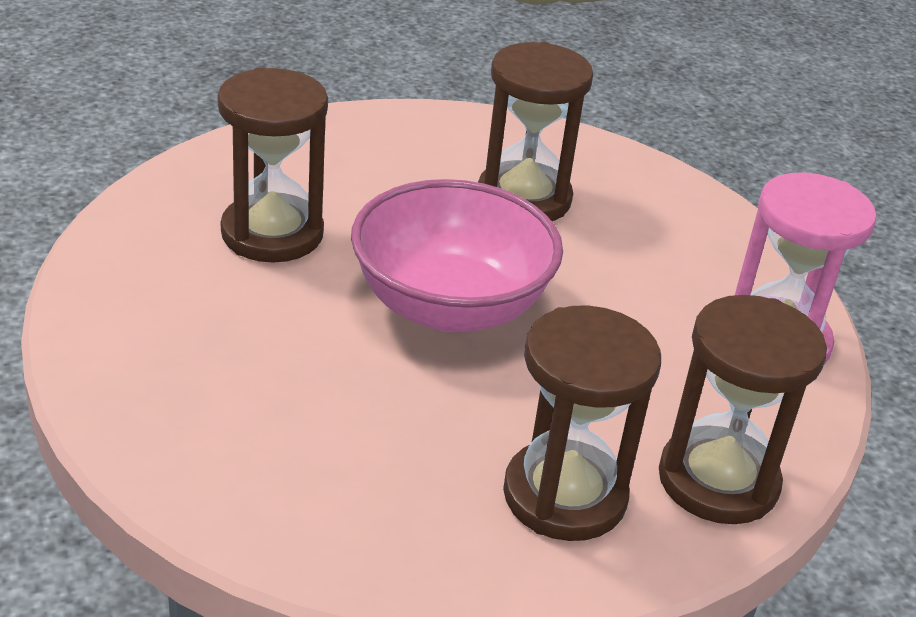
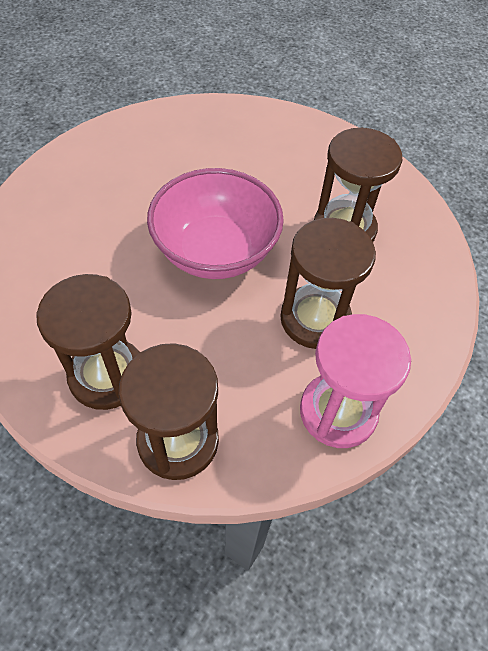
camera: 55 degrees right, 20 degrees up
brown hourglass [218,67,328,263] -> brown hourglass moved to [280,218,376,349]

